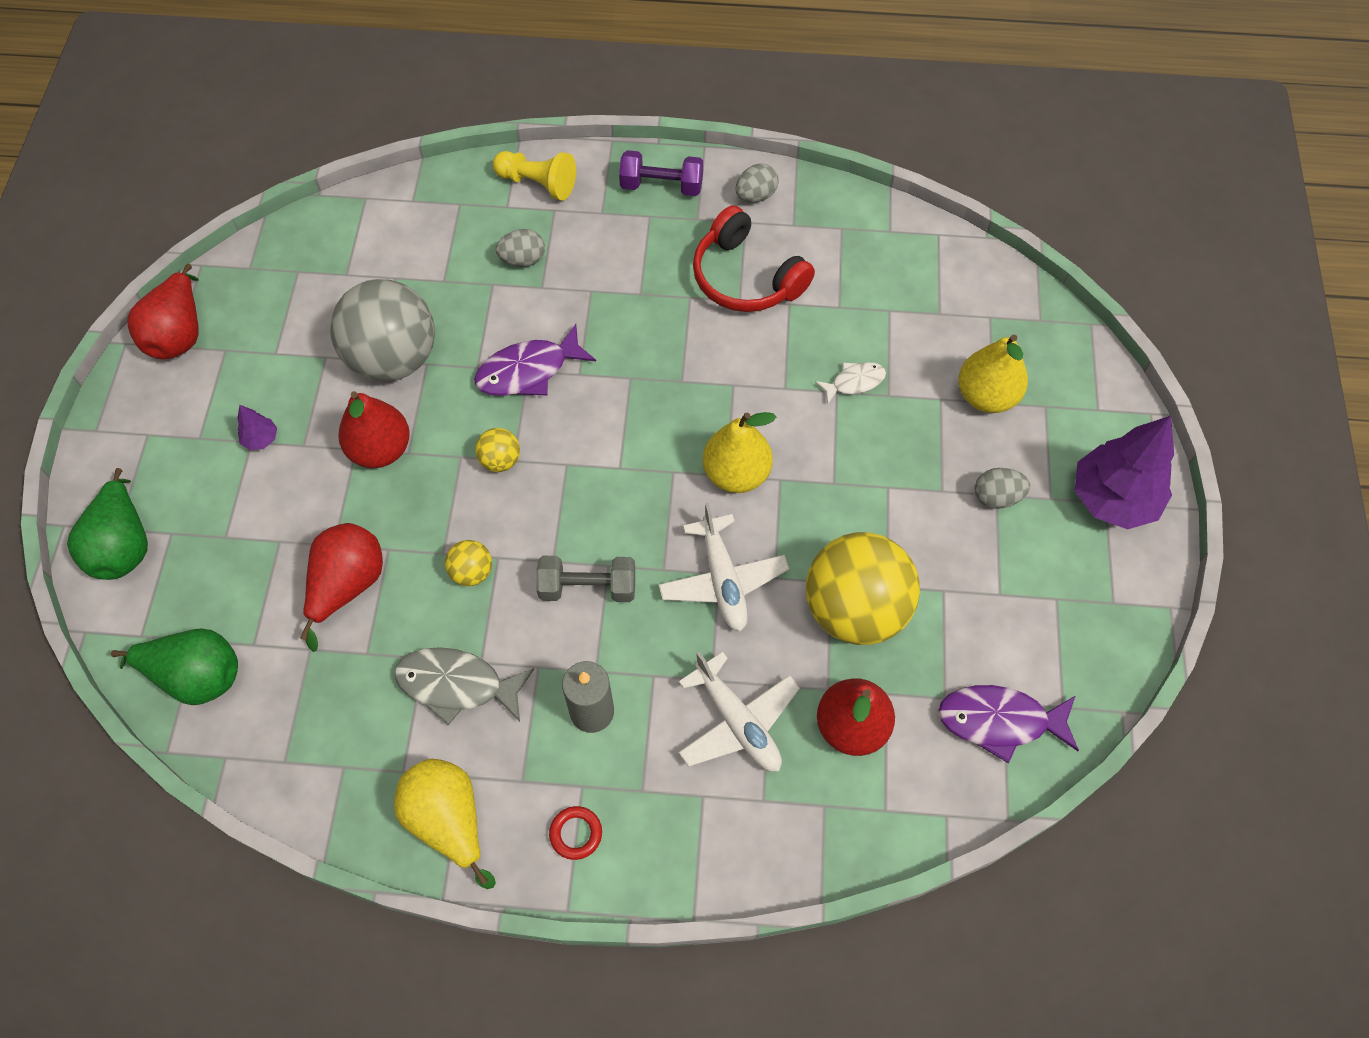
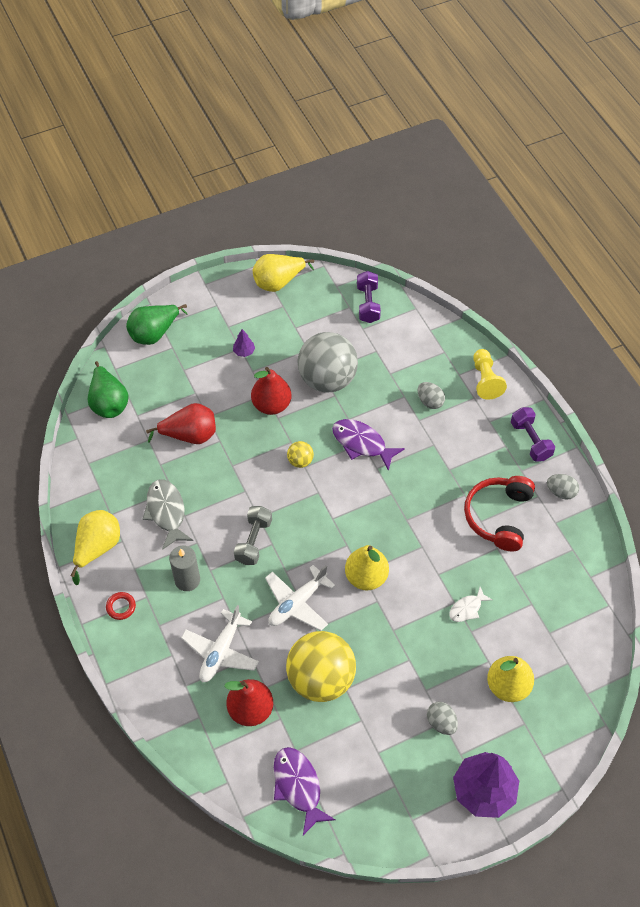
camera: 60 degrees right, 5 degrees down
red pear [127,264,199,359] -> yellow pear [253,254,314,292]
yellow ball [445,540,492,586] -> none
grey dumbbell [536,556,635,602] -> grey dumbbell turned 45 degrees clockwise [234,506,272,565]
white fish [815,362,886,405] -> white fish turned 105 degrees clockwise [449,587,493,622]
none -> purple dumbbell [357,271,381,323]

